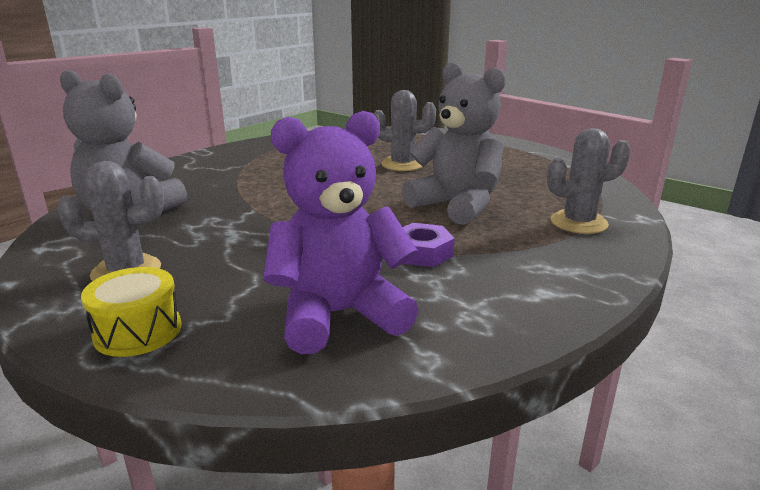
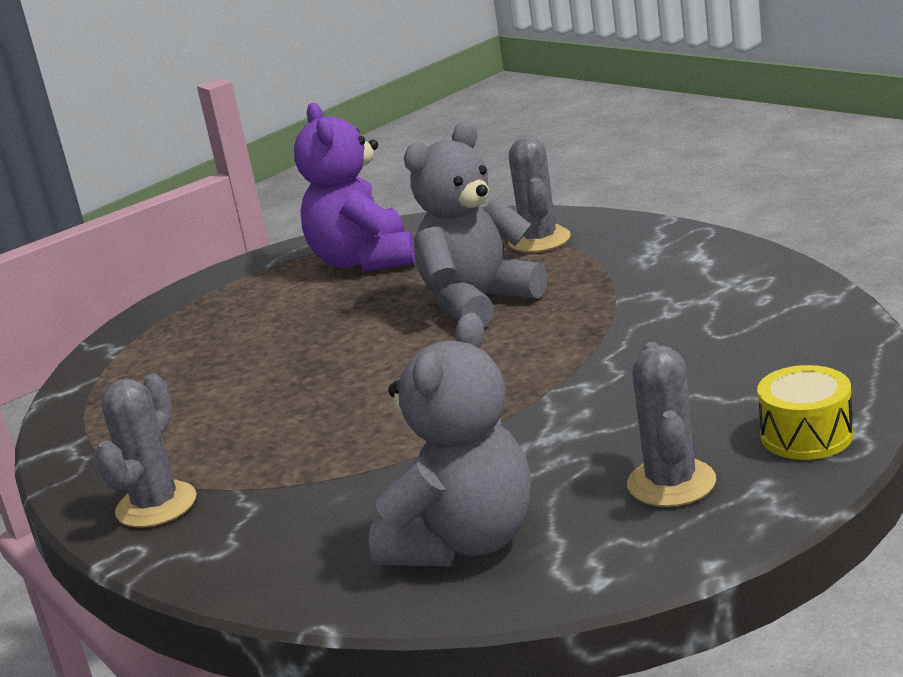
camera: 80 degrees left, 0 degrees up
purple teddy bear [263,111,419,354] -> purple teddy bear moved to [294,103,415,272]
grey cactus [374,90,436,171] -> grey cactus moved to [95,374,196,527]
purple nut [403,223,455,267] -> none

